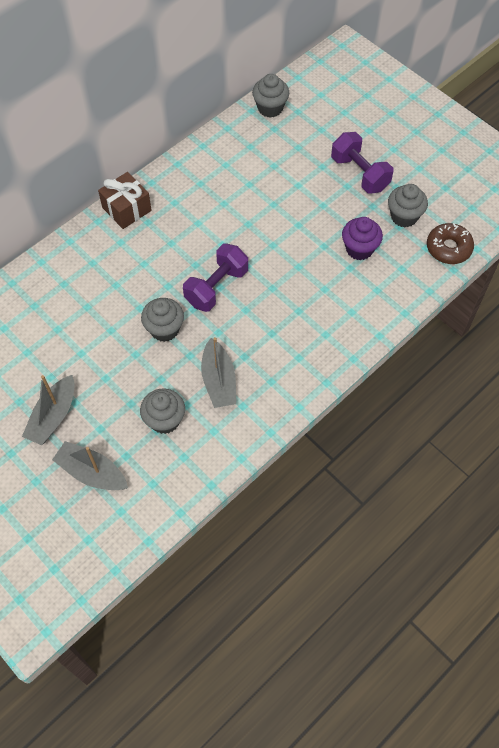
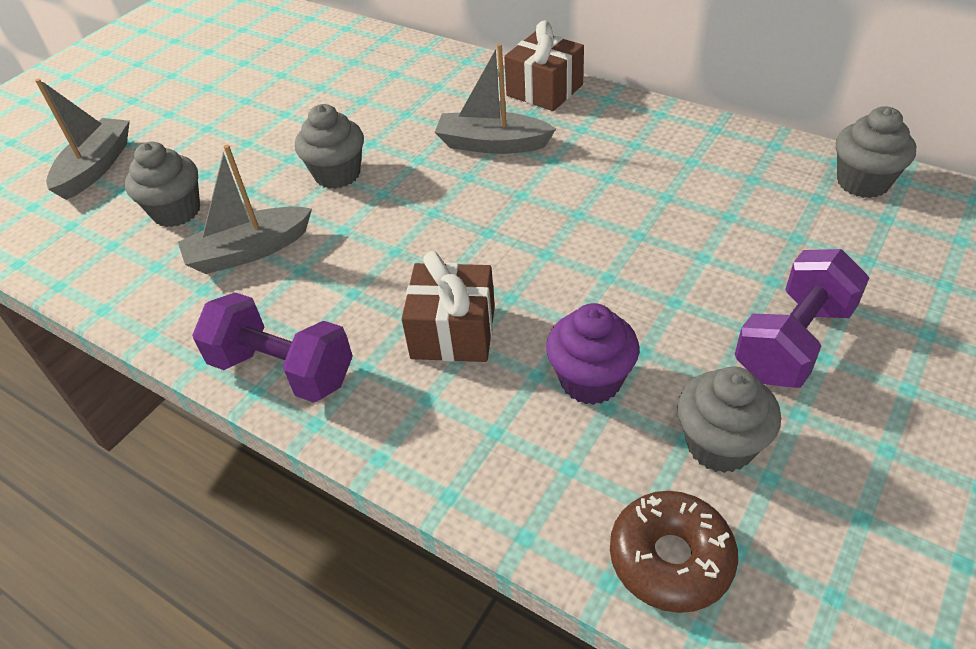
camera: 80 degrees right, 15 degrees down
grey boat [22,375,75,445] -> grey boat moved to [435,43,556,154]
purple dumbbell [183,244,248,312] -> purple dumbbell moved to [192,292,353,403]
none -> brown gift [402,251,495,362]

